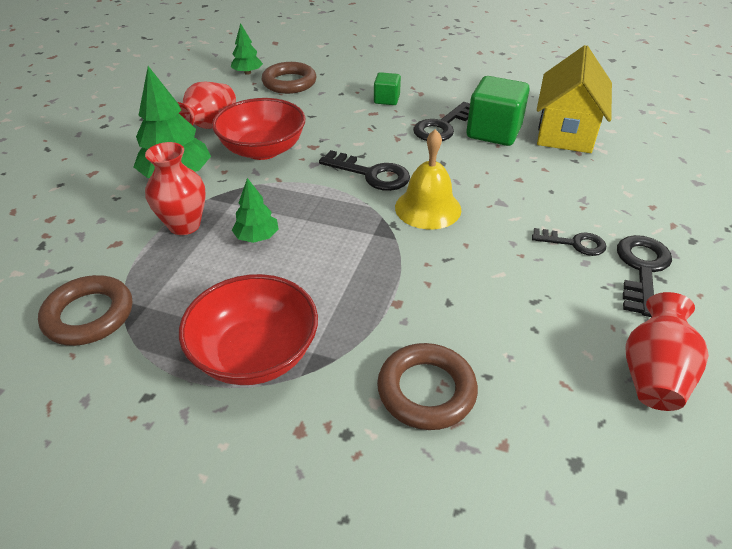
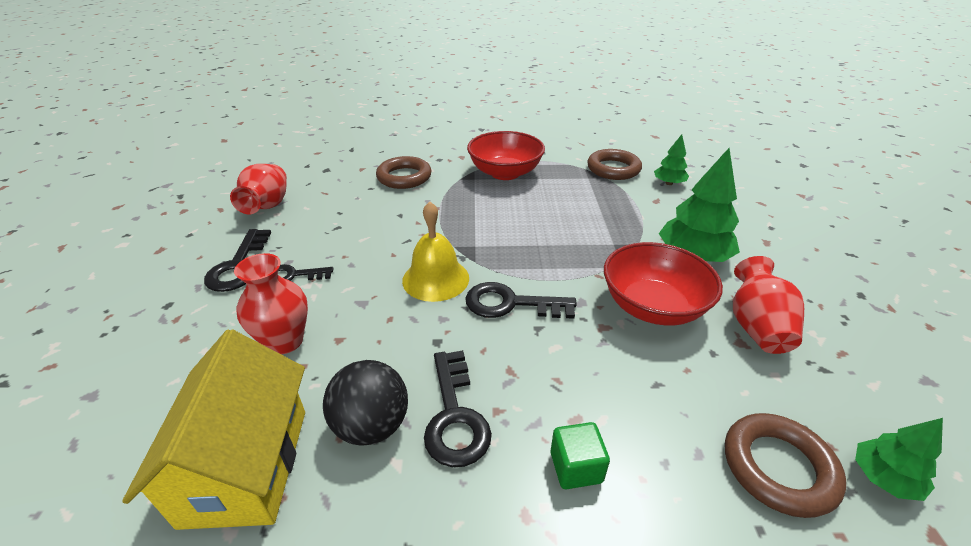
camera: 160 degrees right, 5 degrees down
red vase [145,142,206,235] -> red vase moved to [234,253,308,354]
green tree [232,178,279,243] -> green tree moved to [654,134,689,185]
black key [413,102,470,141] -> black key turned 150 degrees clockwise [424,350,492,467]
green cube [467,76,530,146] -> black ball [323,360,408,446]

